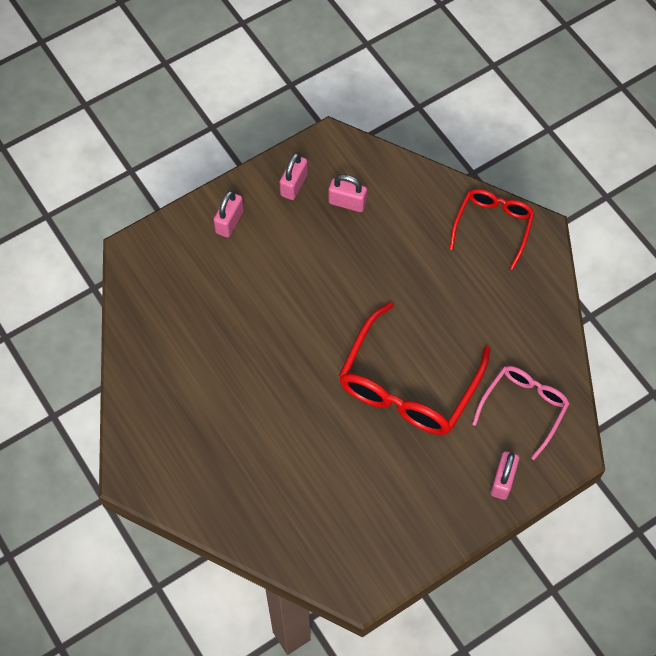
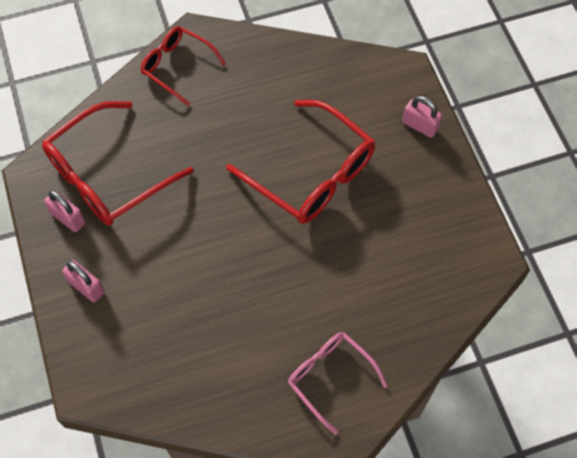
camera: 75 degrees left, 0 degrees up
pink padlock [329,174,367,212] -> red glasses [42,101,194,226]
pink glasses [472,366,570,460] -> pink glasses moved to [288,332,388,435]

